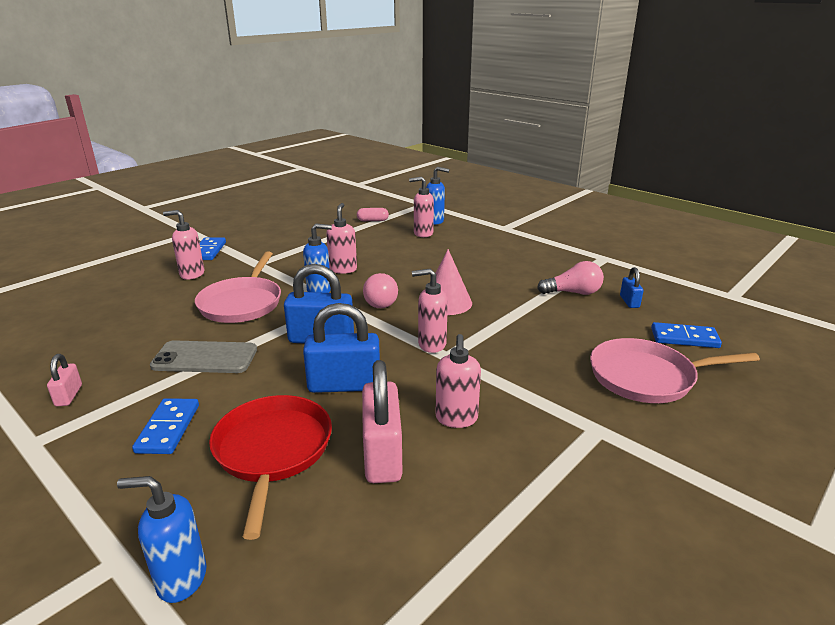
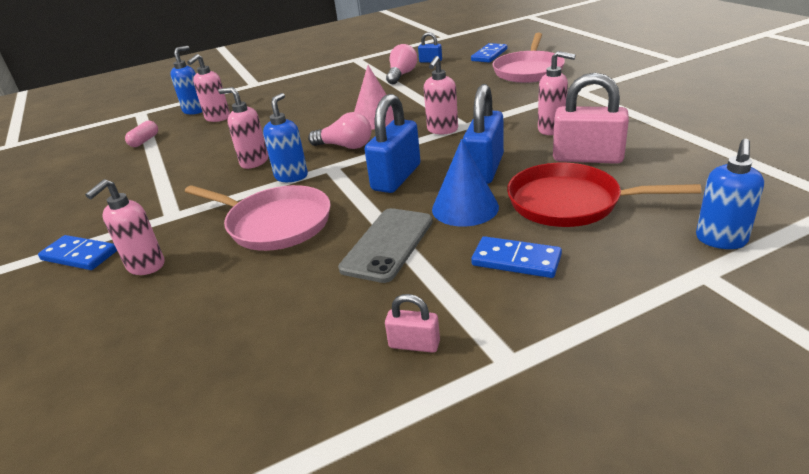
camera: 65 degrees left, 5 degrees up
none -> blue cone [432,139,499,226]

